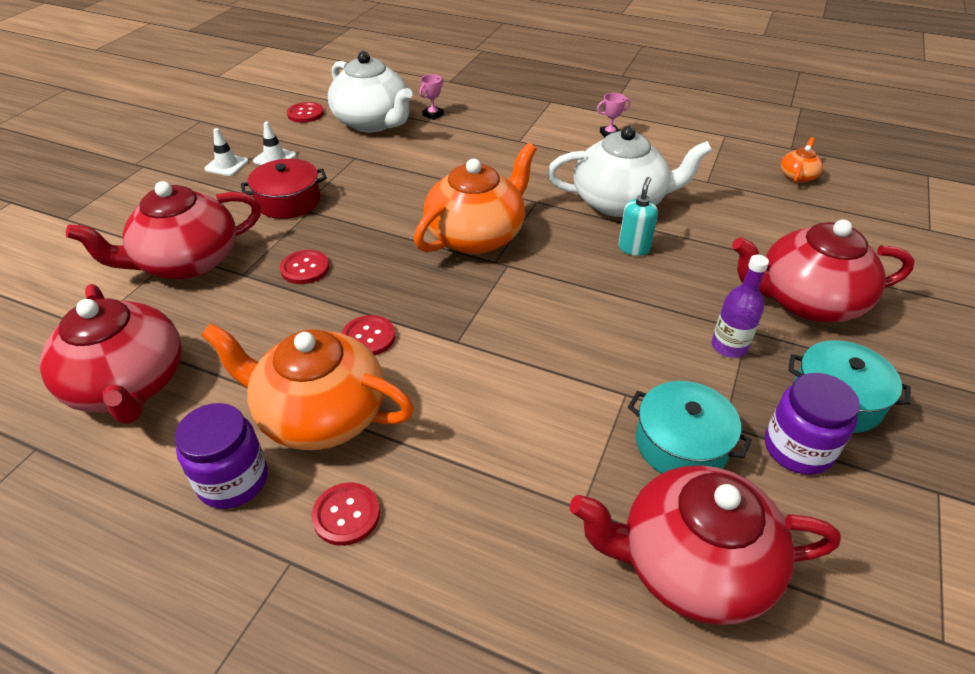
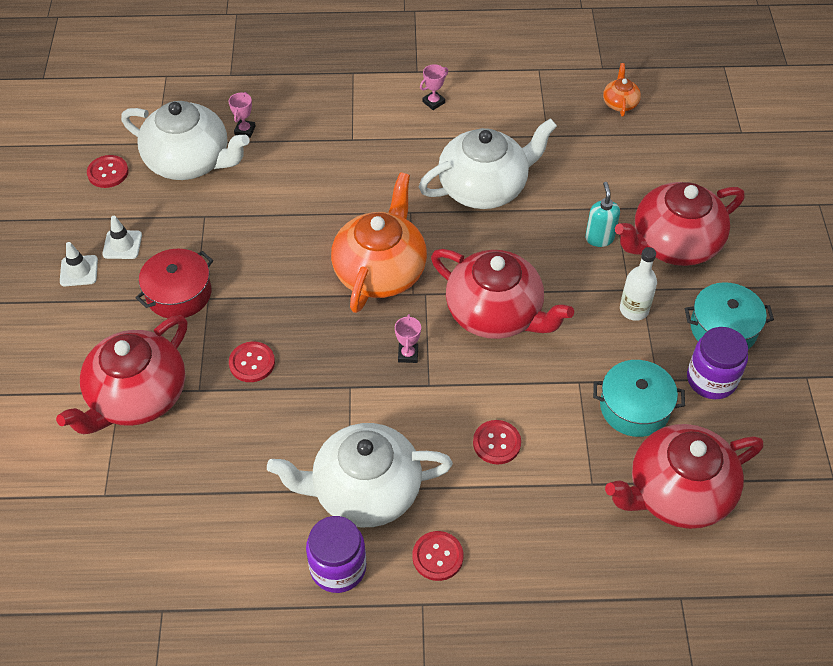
camera: 25 degrees left, 10 degrees up
red teapot [40,284,182,424] -> red teapot moved to [431,249,574,339]
orange teapot [201,323,414,450] -> white teapot [267,423,453,527]
red button [341,315,395,355] -> red button moved to [473,420,521,464]
turquoise soap dispenser [618,177,658,256] -> turquoise soap dispenser moved to [585,182,620,247]
purple bottle [712,255,769,358] -> white bottle [620,247,657,321]
none -> pink trophy [395,314,421,363]

